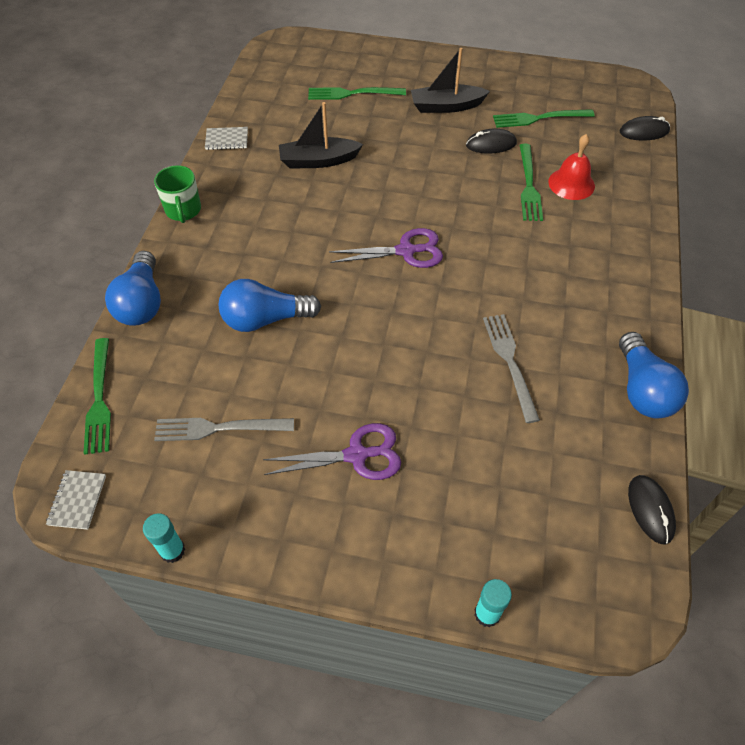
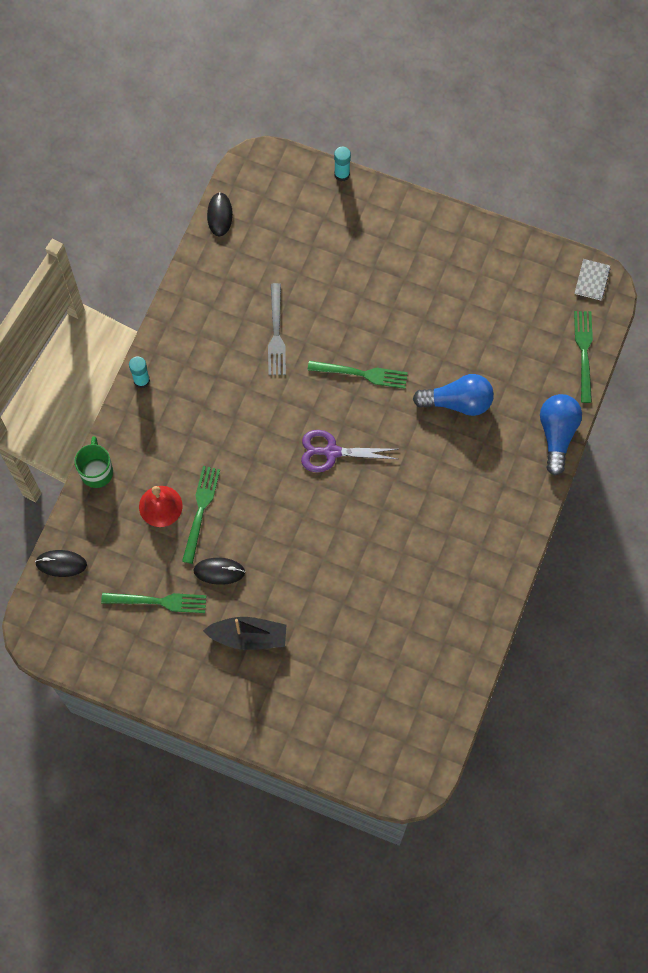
camera: 170 degrees left, 15 degrees up
turquoise glue stick [143,513,185,563] -> turquoise glue stick moved to [129,356,150,388]
green mug [154,165,201,223] -> green mug moved to [74,436,113,488]
grey fork [154,418,294,441] -> none
grey notebook [205,127,248,150] -> none
purple scissors [263,423,401,480] -> none
black boat [279,102,363,169] -> none
green fork [308,87,406,100] -> green fork moved to [308,361,408,389]
blue light bulb [619,332,689,418] -> none

